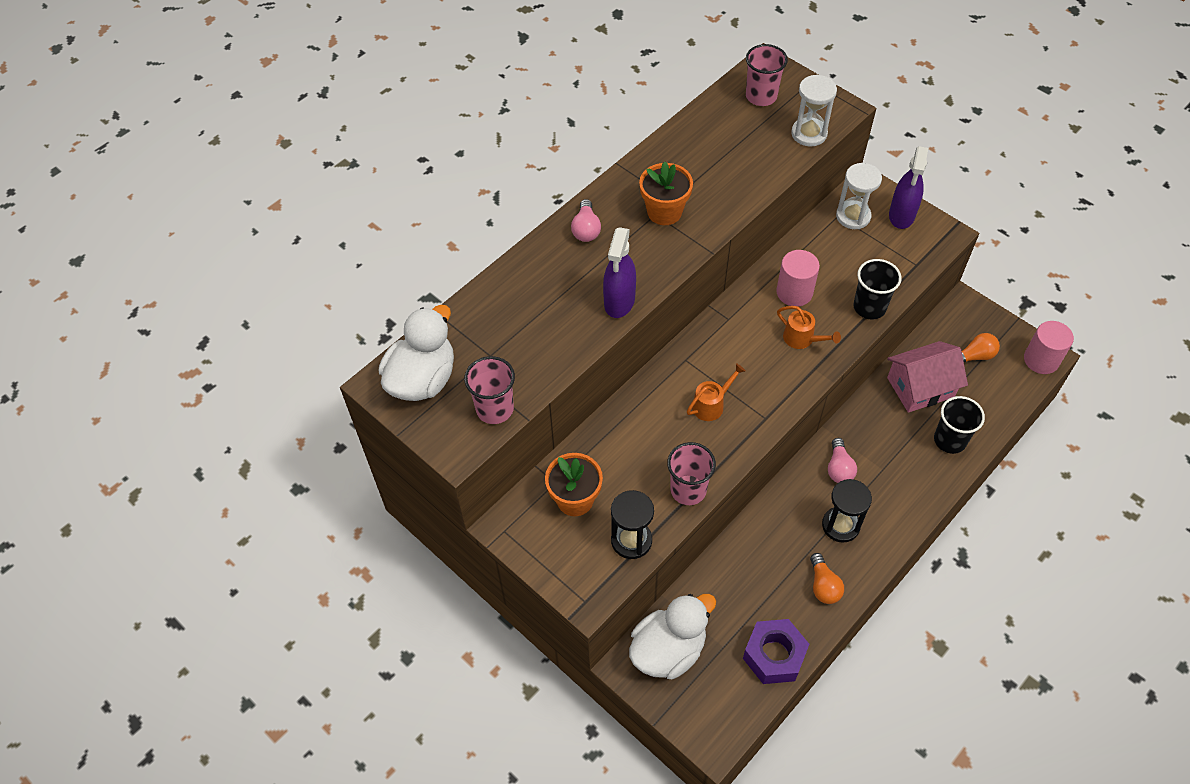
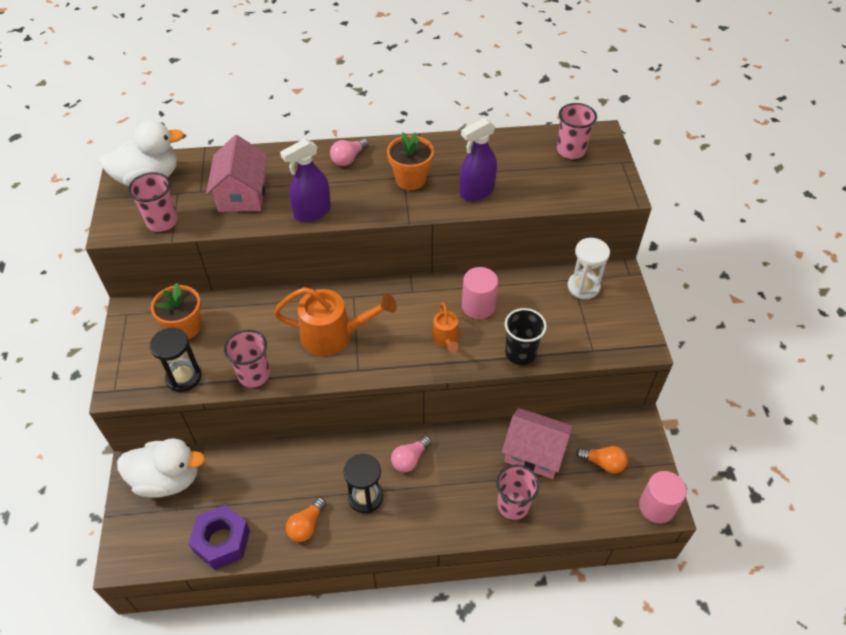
camera: 40 degrees right, 5 degrees down
orange watering can [687,363,746,421] -> orange watering can [274,287,397,356], size x1.84
white hourglass [791,75,837,147] -> none
purple spray bottle [889,146,928,229] -> purple spray bottle moved to [460,118,497,201]
black cup [934,396,985,454] -> pink cup [496,465,539,520]
none -> pink house [206,135,267,212]

